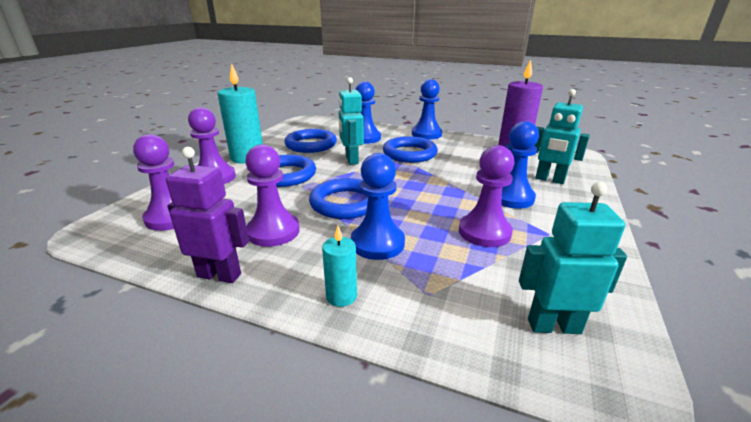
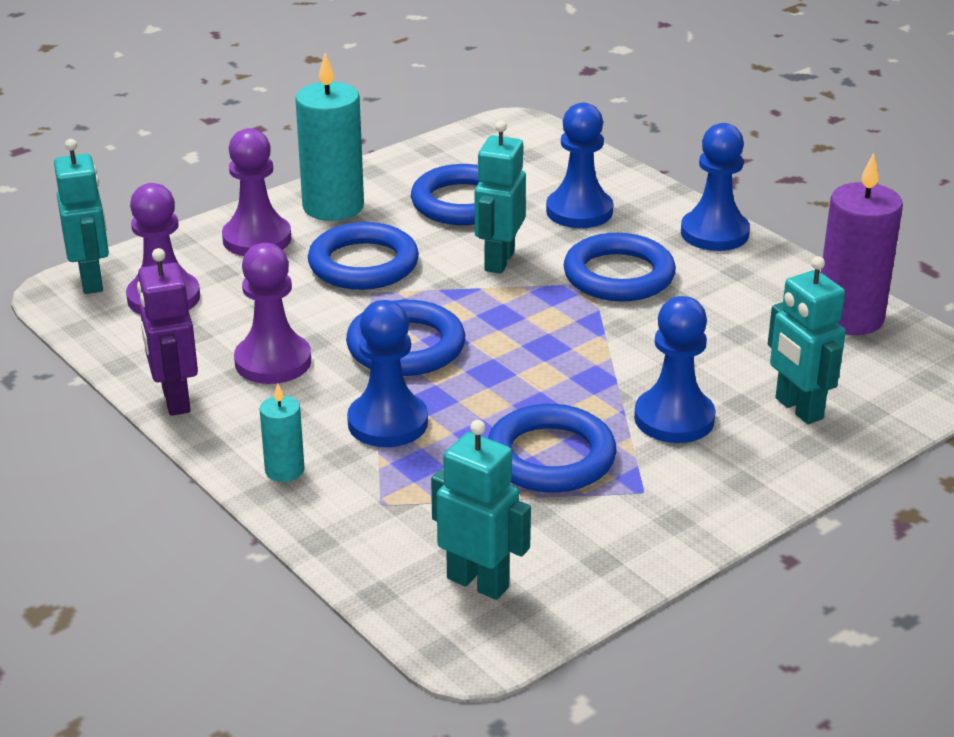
camera: 30 degrees right, 5 degrees up
purple robot [166,147,249,283] -> purple robot turned 150 degrees counterclockwise [137,248,198,416]
purple pawn [459,145,515,247] -> blue ring [488,404,617,493]
none -> turquoise robot [54,139,109,294]

